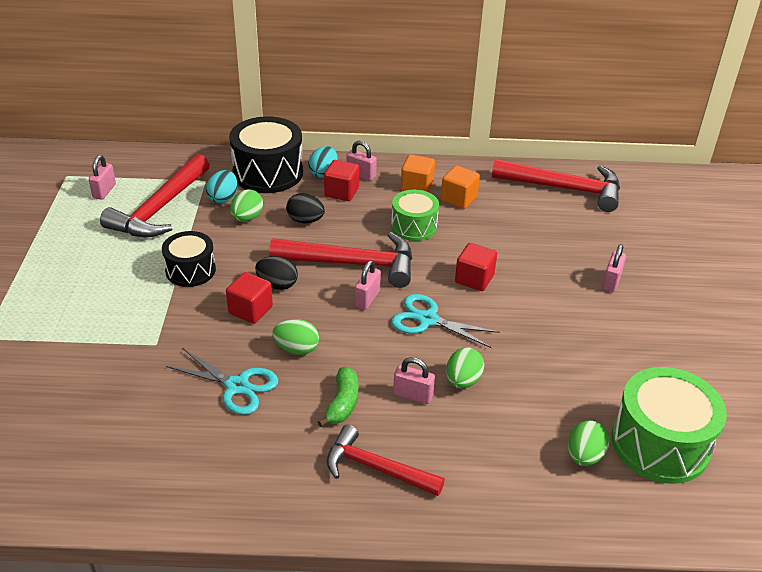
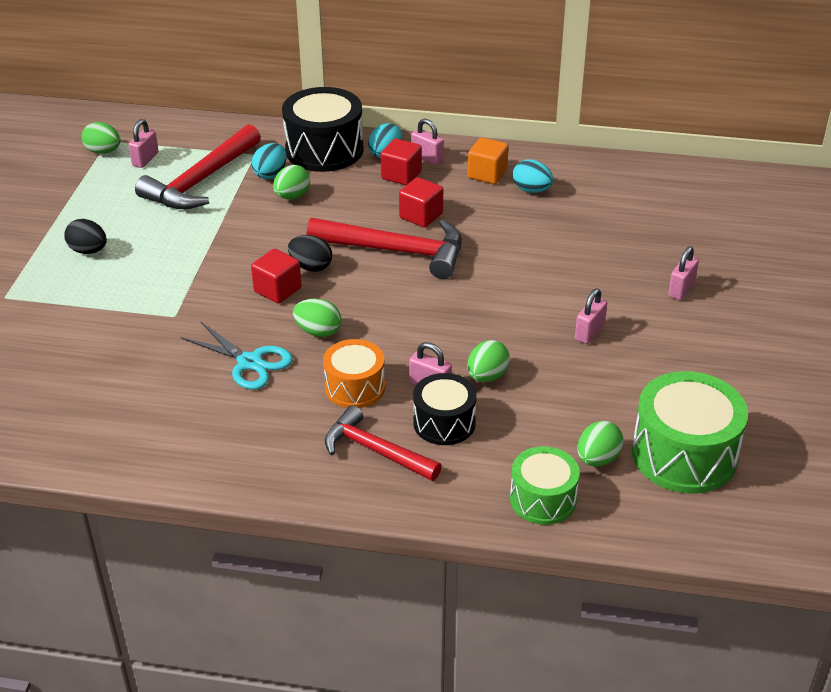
camera: 10 degrees right, 0 degrees up
black drum [162,231,216,287] -> black drum moved to [413,373,477,445]
black egg [286,193,325,223] -> black egg moved to [64,219,107,254]
green banana [318,367,358,427] -> orange drum [323,339,385,408]
pink padlock [355,260,381,310] -> pink padlock moved to [575,289,607,344]
green drum [391,190,439,241] -> green drum moved to [510,446,580,525]
turquoise scissors [391,294,500,348] -> none
orange cube [441,166,480,209] -> turquoise egg [512,159,553,193]
red cube [455,243,497,291] -> red cube moved to [399,177,443,227]
red hammer [492,159,620,212] -> none
none -> green egg [82,122,121,154]

